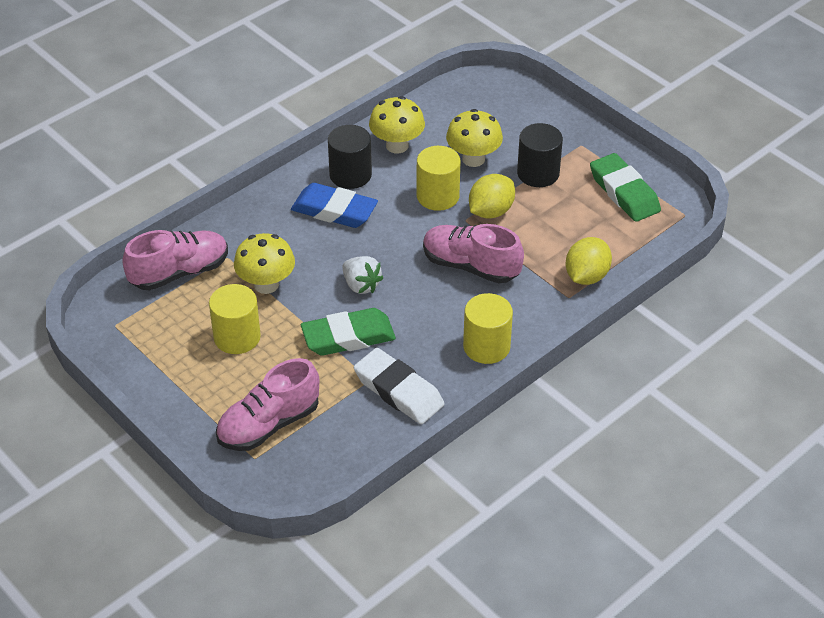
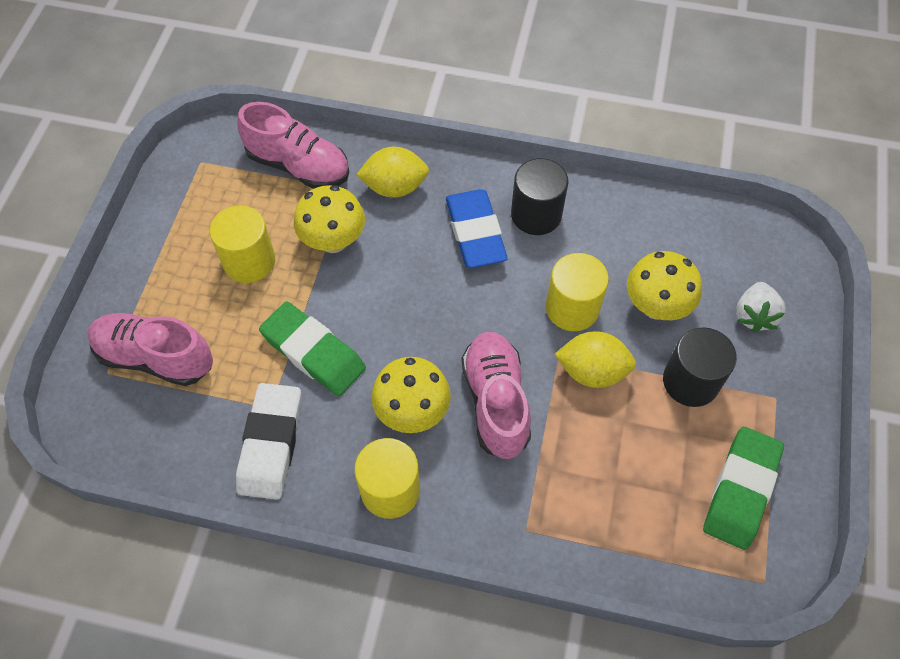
camera: 55 degrees right, 15 degrees up
white strawberry [342,256,384,294] -> white strawberry moved to [736,282,786,333]
yellow mushroom [369,96,425,153] -> yellow mushroom moved to [371,357,451,433]
yellow lemon [566,237,612,285] -> yellow lemon moved to [356,147,429,198]

